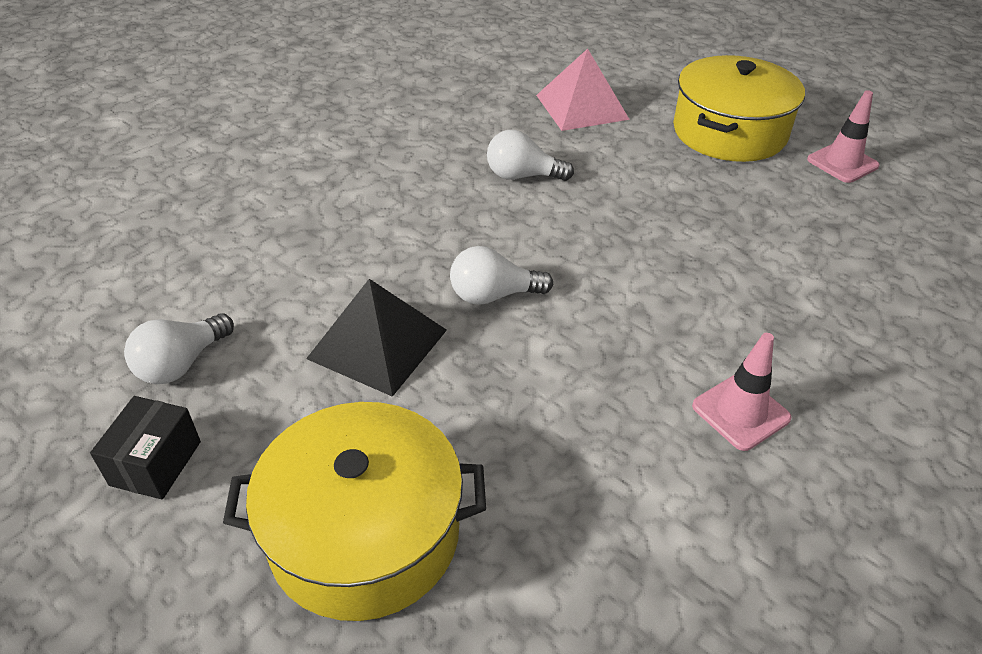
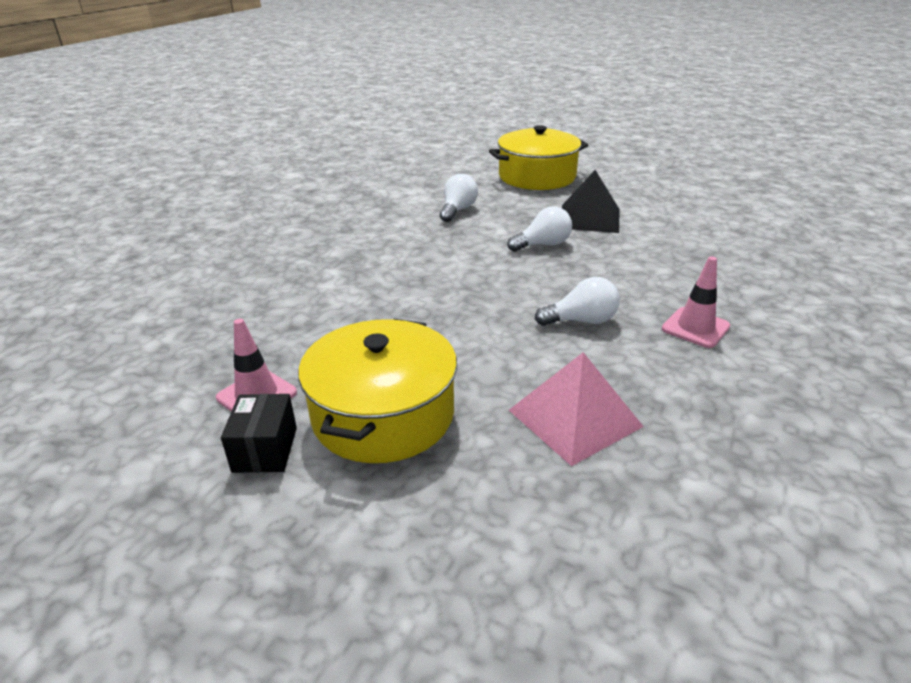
camera: 165 degrees right, 10 degrees down
black box [90,396,201,500] -> black box moved to [221,394,297,473]
white light bulb [124,313,234,384] -> white light bulb moved to [440,174,478,222]
pink traffic cone [692,333,791,451] -> pink traffic cone moved to [662,256,730,348]

